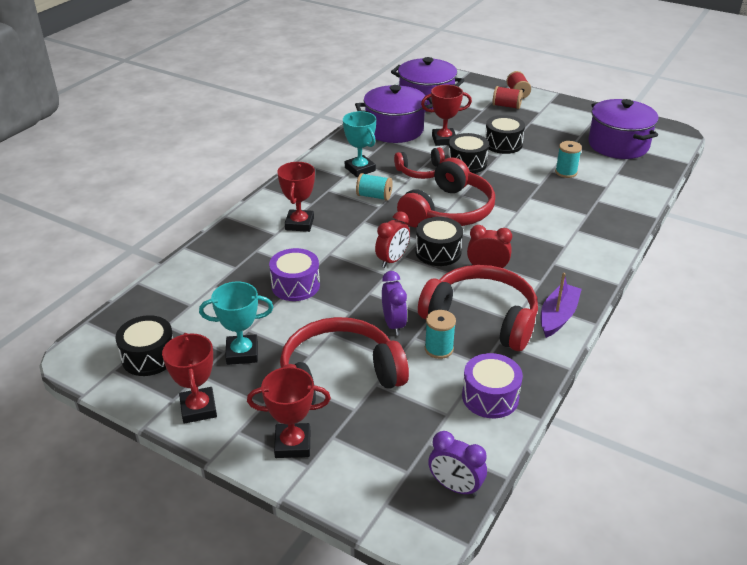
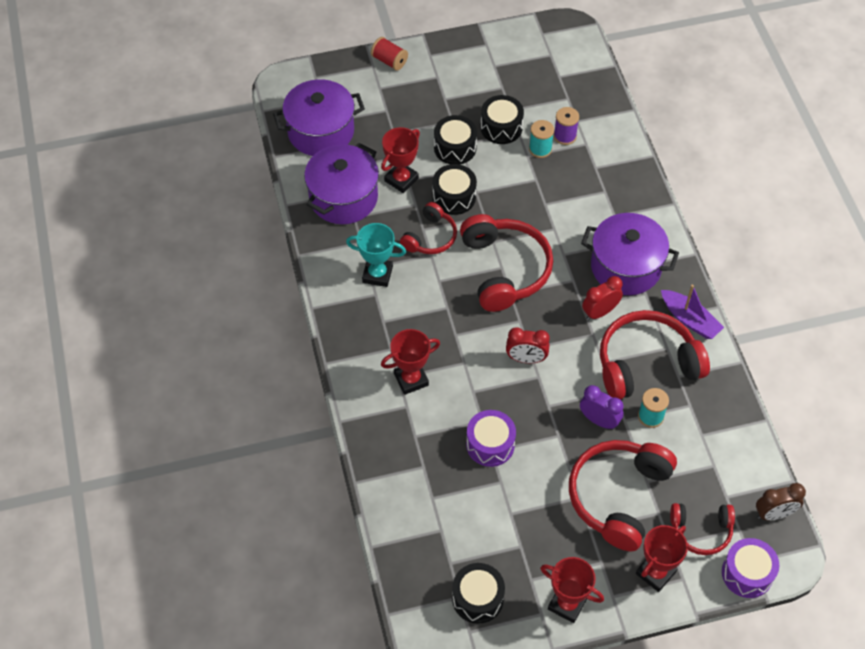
camera: 45 degrees left, 20 degrees up
turquoise trophy [199,282,273,365] -> none
red trophy [277,162,315,232] -> red trophy turned 75 degrees counterclockwise [381,329,440,395]
turquoise spool [356,173,393,201] -> none
red clock [375,211,410,268] -> red clock turned 105 degrees clockwise [506,327,550,363]
black drum [416,217,463,266] -> black drum moved to [480,95,524,144]
purple clock [428,431,487,497] -> brown clock [756,483,806,520]
purple drum [462,353,523,418] -> purple drum moved to [722,538,779,598]
red spool [492,86,523,109] -> none
purple boat [541,273,582,338] -> purple boat turned 150 degrees clockwise [661,285,724,339]
purple pot [588,99,659,159] -> purple pot moved to [581,213,679,295]
none -> purple spool [554,107,579,145]
none -> red headphones [670,503,735,555]

